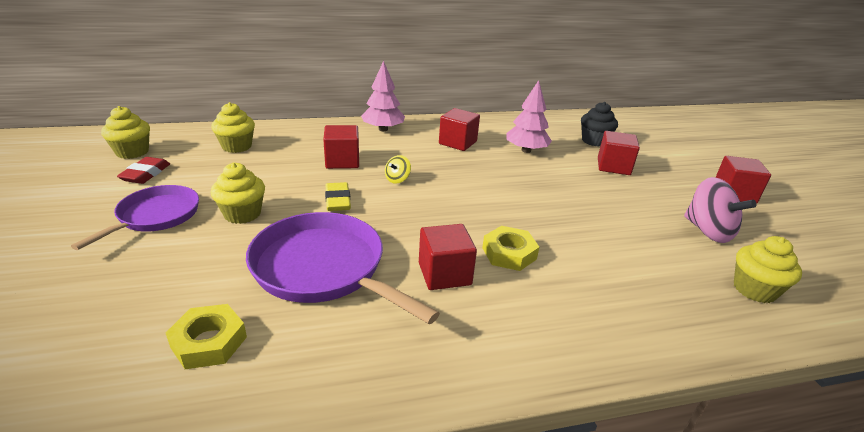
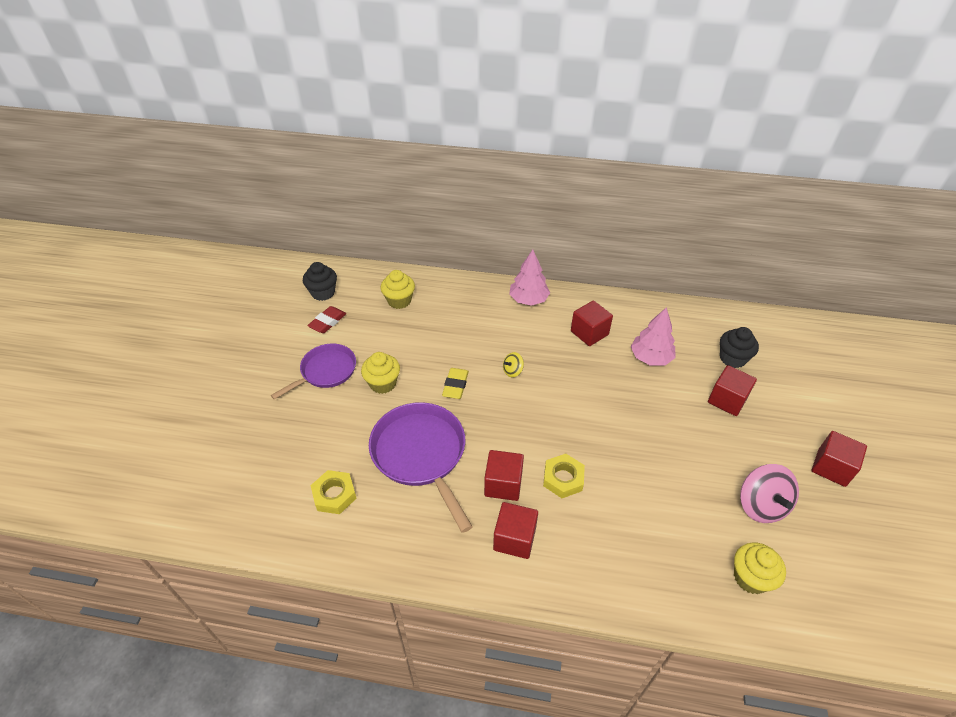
camera: 25 degrees right, 15 degrees up
yellow cupcake [101,106,150,159] -> black cupcake [303,262,337,301]
red cube [323,125,359,169] -> red cube moved to [493,502,538,559]

